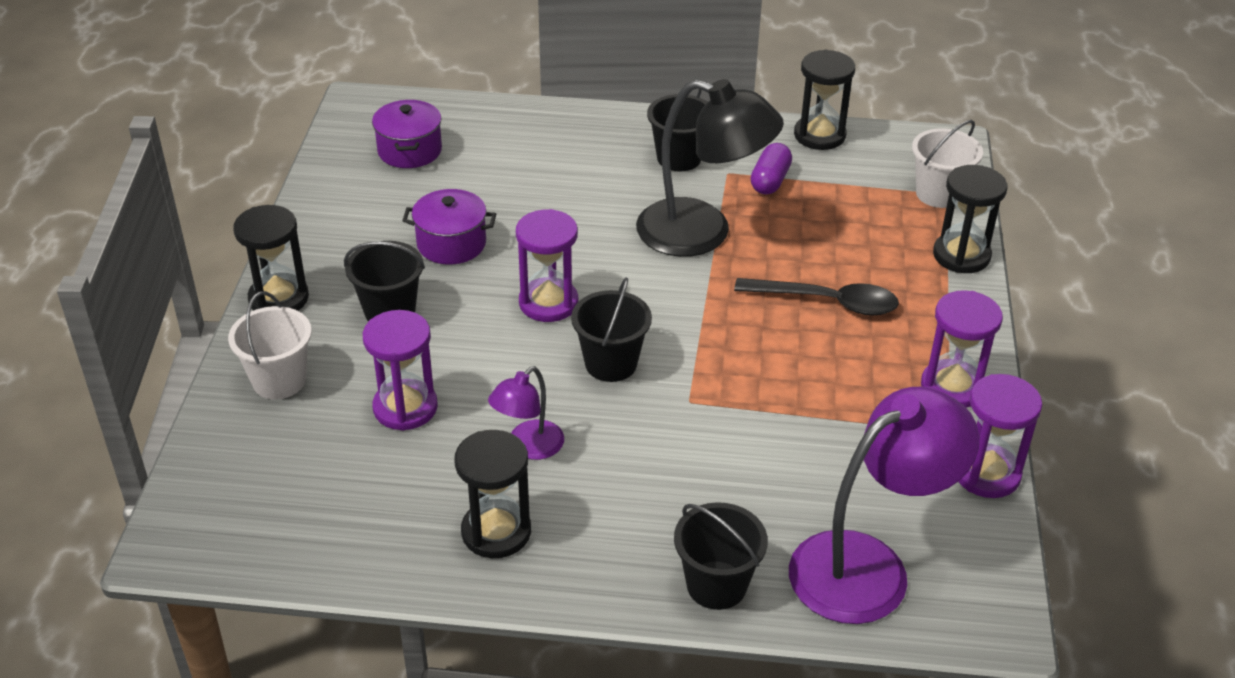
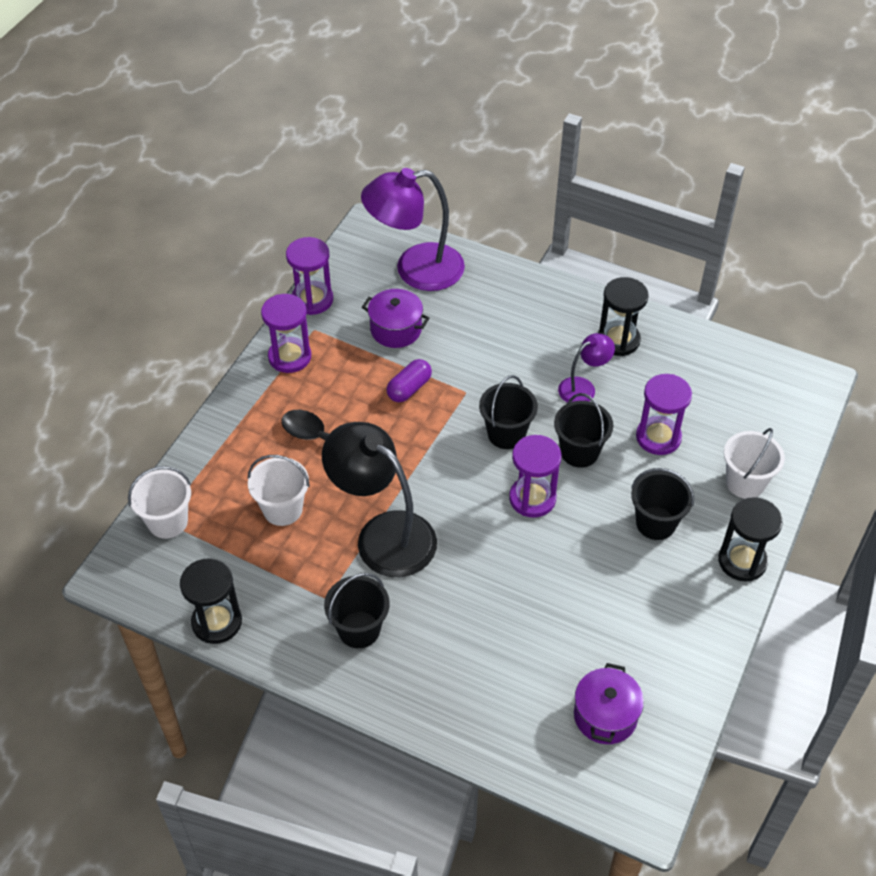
camera: 160 degrees left, 10 degrees up
purple pot [402,189,496,264] -> purple pot moved to [362,289,430,348]
black bucket [674,502,768,610] -> black bucket moved to [554,393,613,468]
purple capsule [751,143,792,195] -> purple capsule moved to [387,359,432,402]
black hourglass [933,165,1007,273] -> none
none -> white bucket [247,455,310,526]

